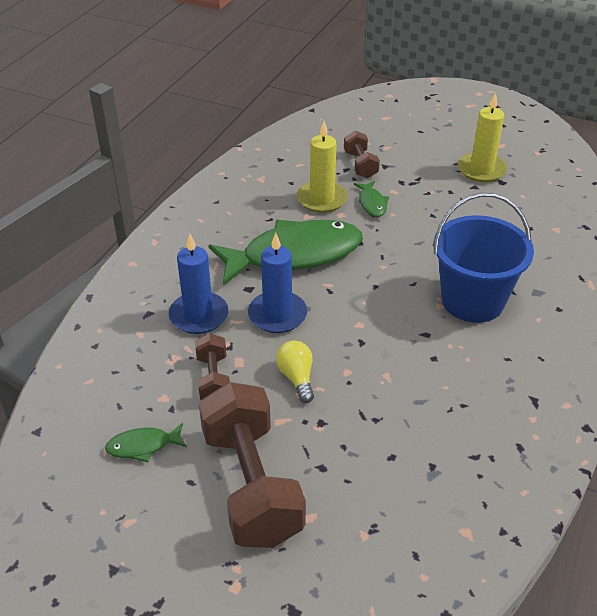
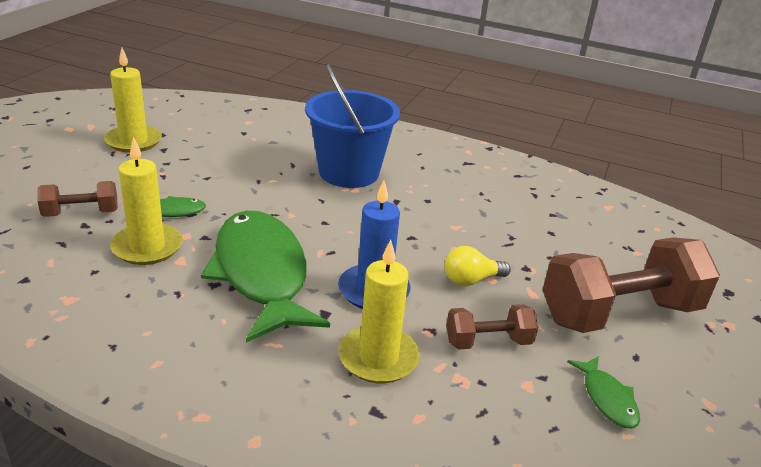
camera: 95 degrees left, 10 degrees down
blue candle [169,234,228,334] -> yellow candle [339,240,420,383]

